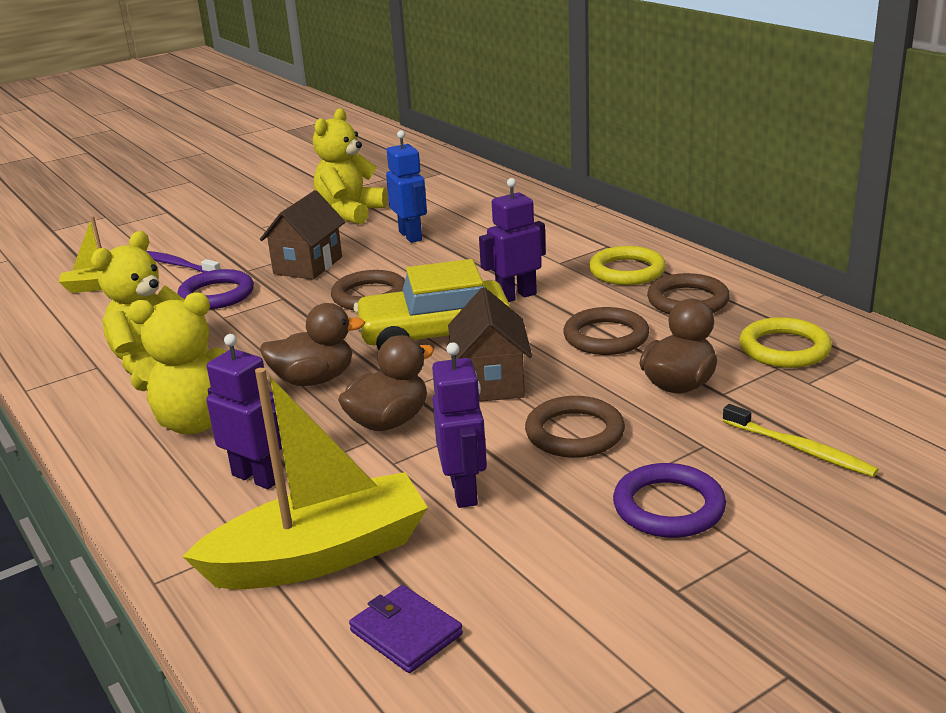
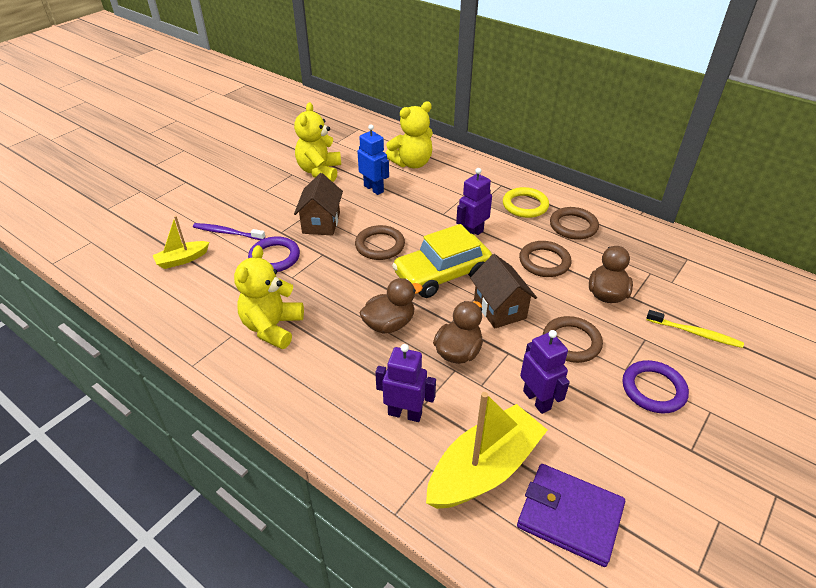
camera: 20 degrees left, 15 degrees up
yellow teddy bear [128,292,226,434] -> yellow teddy bear moved to [386,101,433,168]
purple wallet [349,585,463,673] -> purple wallet [517,464,625,567], size x1.67
yellow ring [740,317,832,368] -> none

